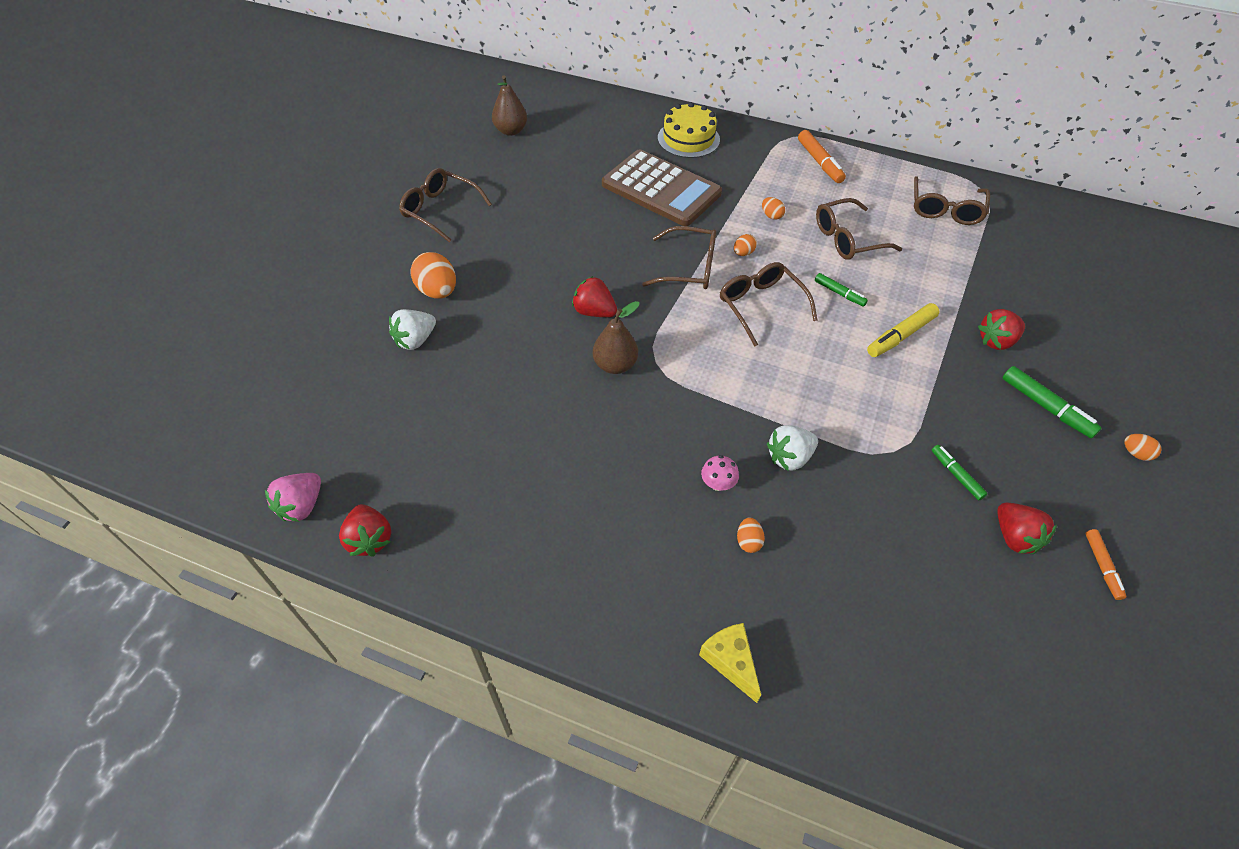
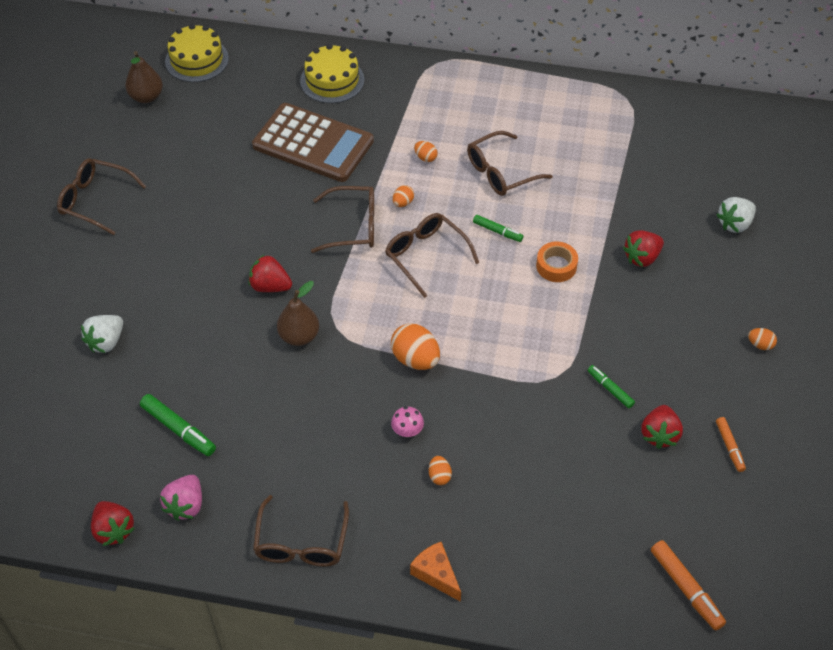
camera: 10 degrees left, 0 degrees up
pink strawberry [265,473,321,522] -> pink strawberry moved to [160,475,202,521]
orange egg [411,252,456,298] -> orange egg moved to [391,323,440,370]
yellow cheese [699,623,761,703] -> orange cheese [410,542,461,602]
white strawberry [767,425,818,471] -> white strawberry moved to [717,197,756,233]
orange marker [798,130,846,183] -> orange marker moved to [651,540,726,630]
yellow marker [867,303,939,357] -> orange tape [536,242,578,282]
brown glasses [914,176,990,225] -> brown glasses moved to [253,495,349,567]
red strawberry [997,503,1057,554] -> red strawberry turned 45 degrees clockwise [641,405,683,449]
green marker [1003,366,1101,438] -> green marker moved to [140,394,216,456]
none -> yellow cake [165,24,229,82]

